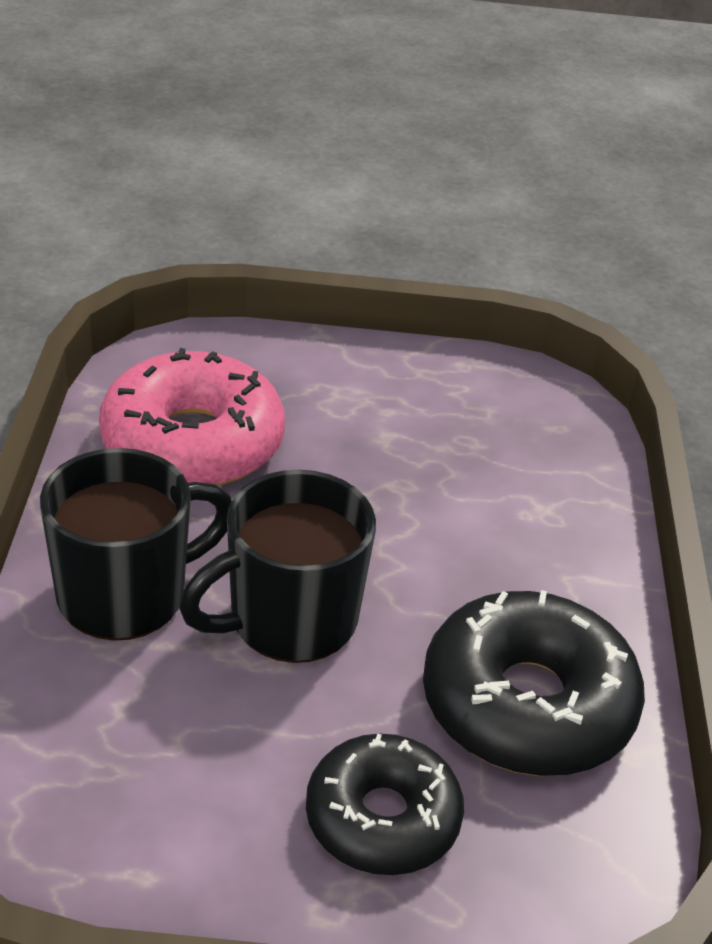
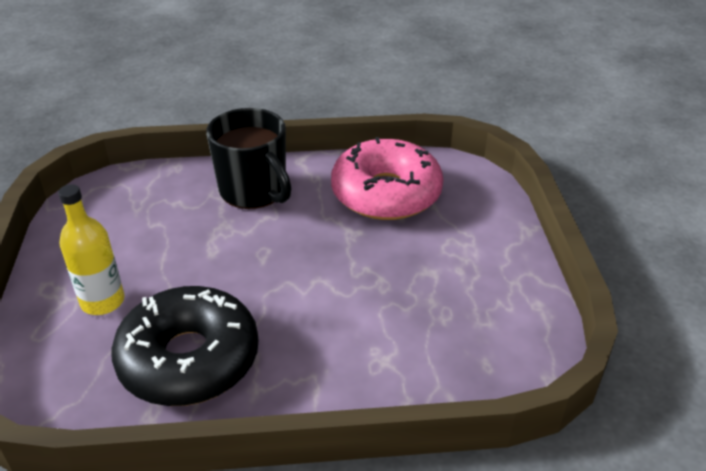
camera: 85 degrees right, 0 degrees up
black mug [179,470,376,663] -> none
black donut [306,733,464,875] -> yellow bottle [58,184,125,315]

